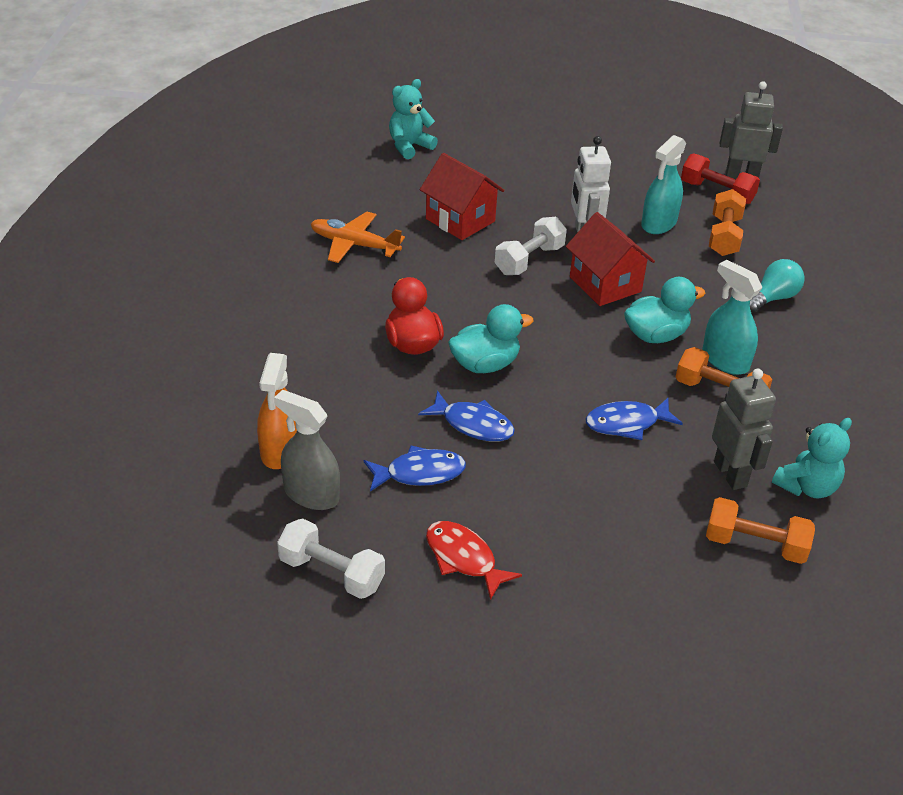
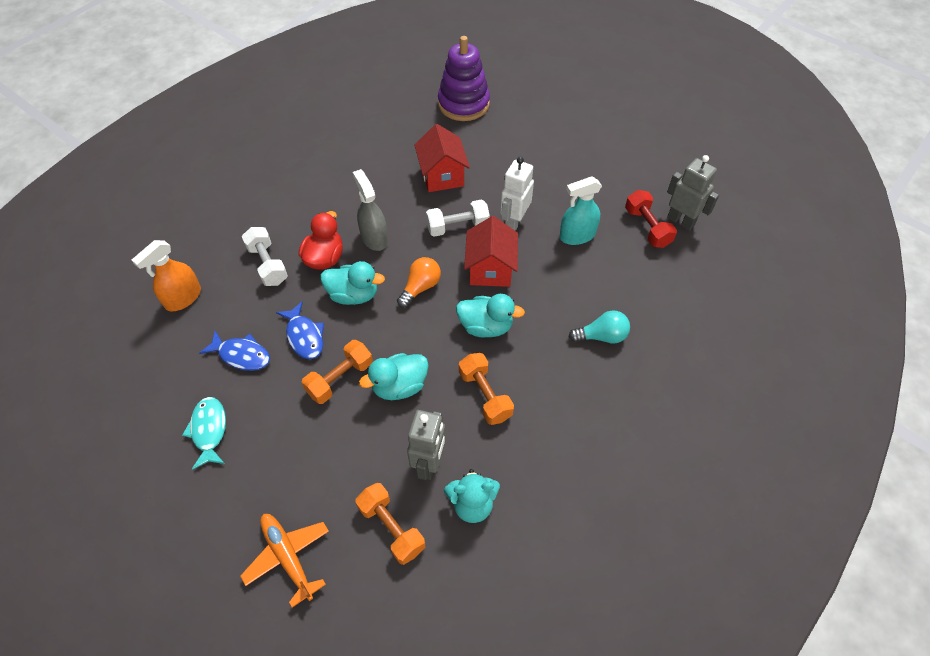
camera: 35 degrees right, 15 degrees up
grey spray bottle [274,390,340,510] -> grey spray bottle moved to [353,169,388,251]
white dumbbell [277,518,385,599] -> white dumbbell moved to [242,227,288,286]
orange plane [311,212,405,263] -> orange plane moved to [240,514,329,608]
turquoise teddy bear [389,79,438,159] -> purple stacking toy [438,36,490,121]
red fish [426,521,522,600] -> turquoise fish [182,397,226,470]
blue fish [585,398,683,440] -> turquoise duck [359,353,429,400]
turquoise spray bottle [703,260,763,375] -> none
orange dumbbell [709,189,746,256] -> orange dumbbell moved to [301,340,373,404]
none -> orange light bulb [397,257,441,308]

